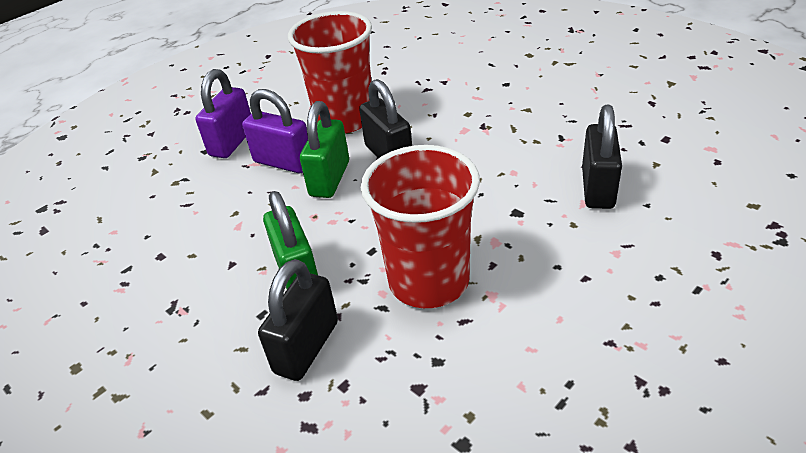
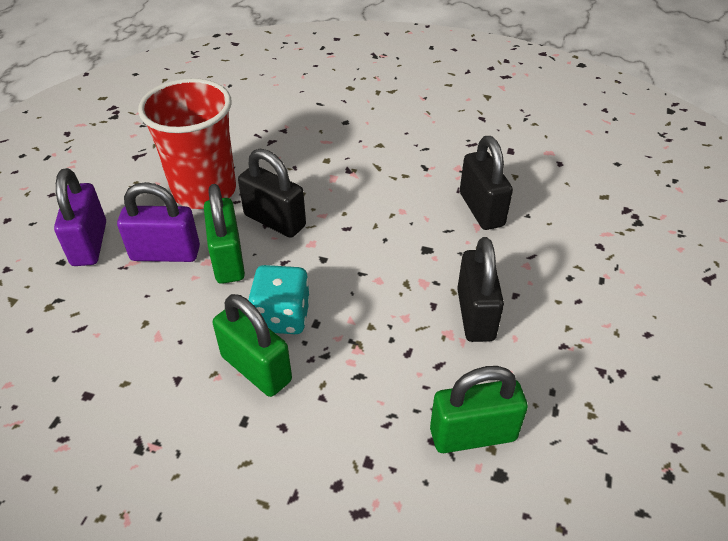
camera: 30 degrees left, 5 degrees up
black padlock [258,259,338,381] -> black padlock moved to [457,237,504,342]
red cup [361,145,480,308] -> none
none -> turquoise dice [248,265,310,334]
none -> green padlock [430,366,528,453]

